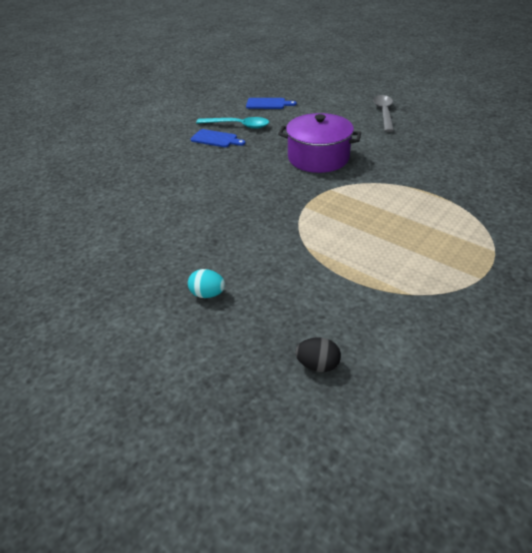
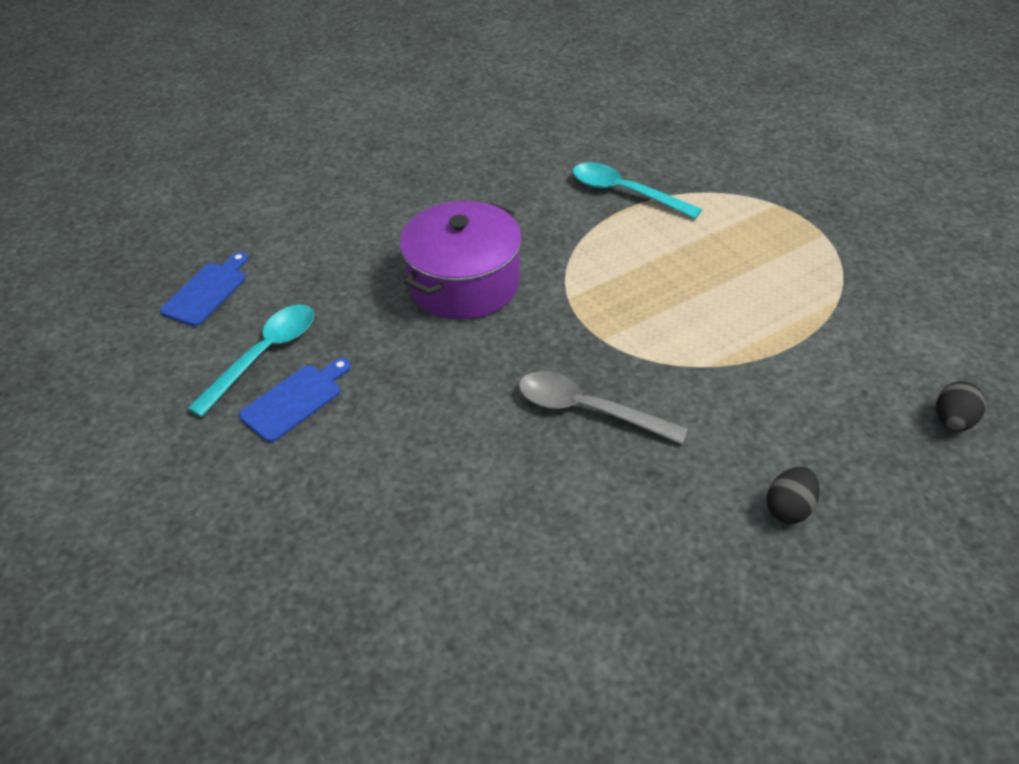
camera: 70 degrees left, 5 degrees up
turquoise egg [188,269,226,298] -> black egg [767,467,820,524]
grey spoon [373,95,394,132] -> grey spoon moved to [519,371,688,444]
none -> turquoise spoon [573,162,702,219]

